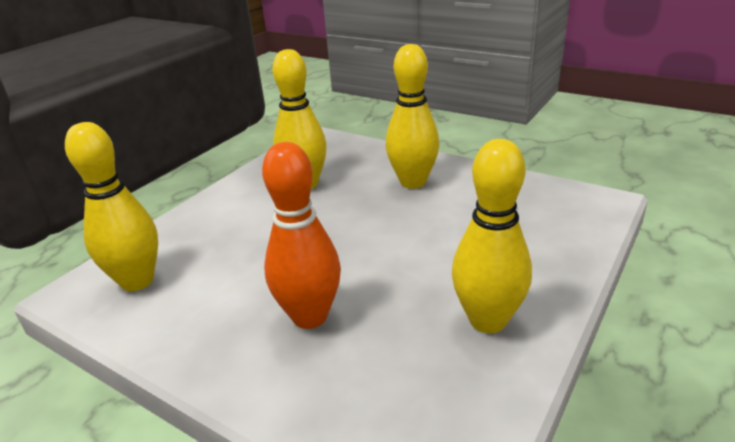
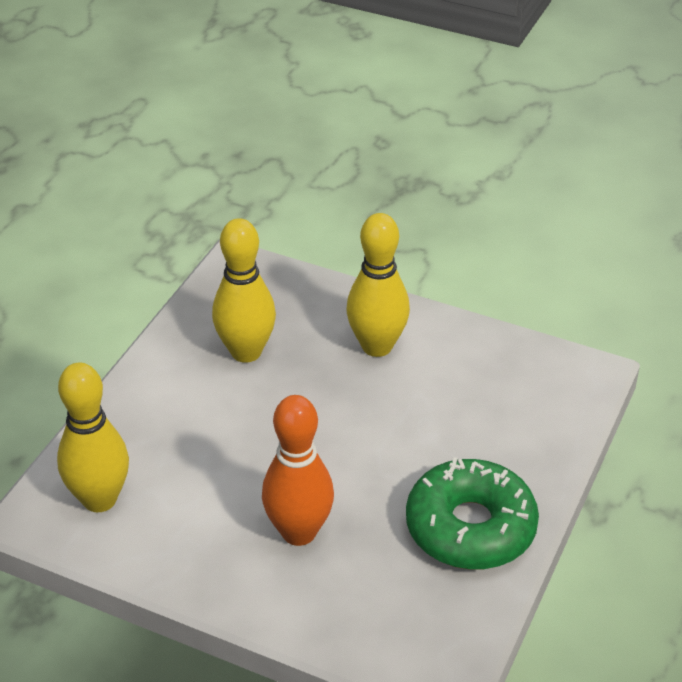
camera: 10 degrees left, 10 degrees up
yellow bowling pin [452,139,532,333] -> green donut [406,457,539,570]

